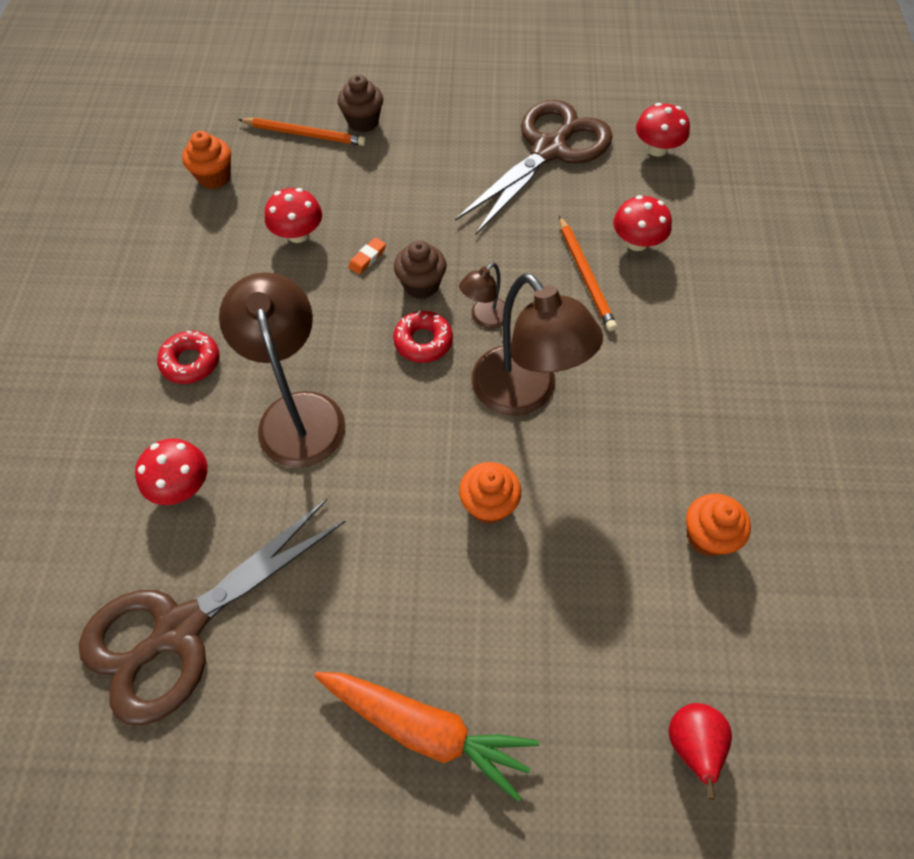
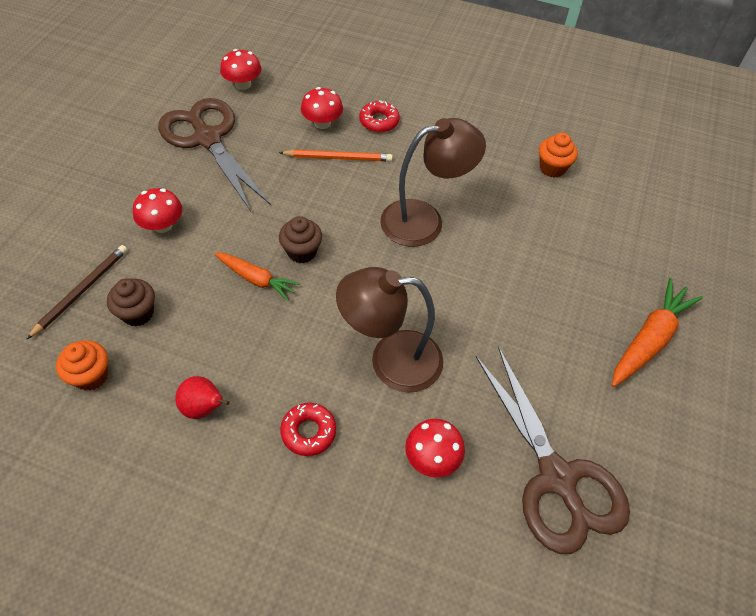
camera: 75 degrees left, 5 degrees down
orange pencil [238,118,366,146] -> brown pencil [27,245,128,339]
red mushroom [265,188,322,243] -> red mushroom moved to [133,188,182,233]
brown cupcake [337,75,383,133] -> brown cupcake moved to [107,278,155,327]
orange eraser [348,237,386,274] -> orange carrot [215,253,300,301]
red donut [393,310,453,363] -> red donut moved to [359,101,400,132]
brown lamp [459,263,505,329] -> none
orange cupcake [459,462,521,524] -> none
red pear [668,703,732,800] -> red pear moved to [175,376,230,419]

